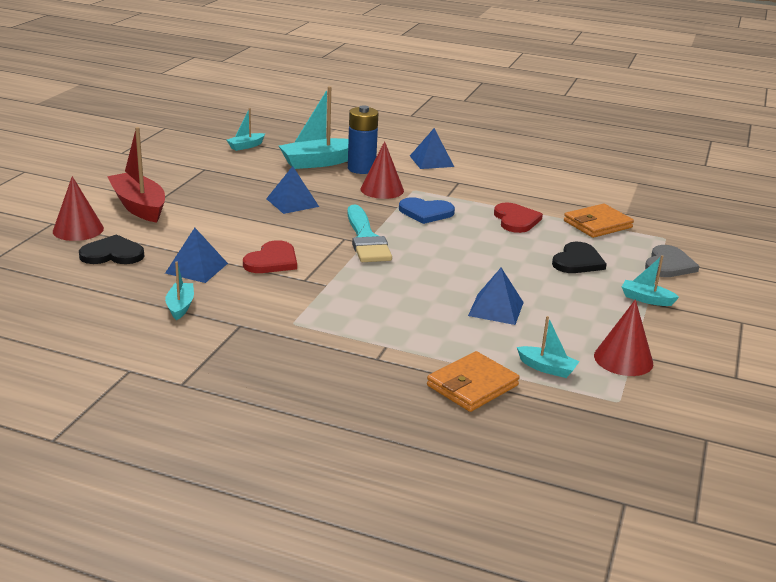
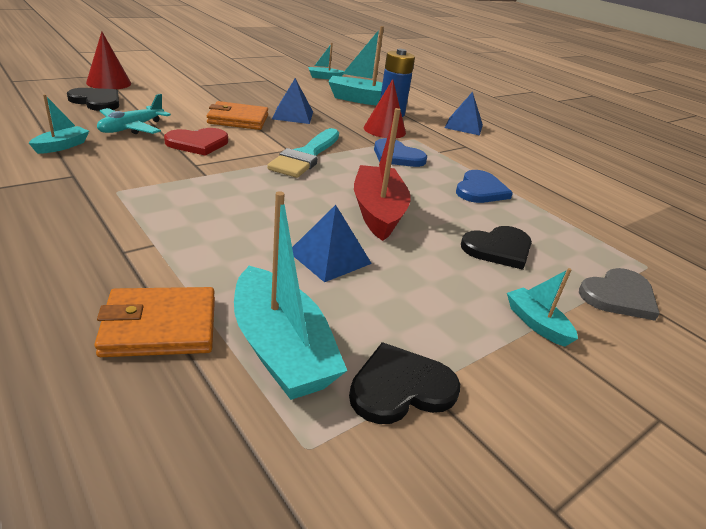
camera: 30 degrees right, 5 degrees up
red boat [107,127,165,223] -> red boat moved to [354,108,411,241]
blue pyramid [165,228,228,283] -> turquoise plane [97,94,171,134]
red heart [494,202,543,233] -> blue heart [456,170,513,203]
turquoise boat [517,316,580,378] -> turquoise boat [234,191,347,400], size x1.93
orange wallet [564,204,634,238] -> orange wallet moved to [207,101,268,130]
red cone [594,299,653,376] -> black heart [349,342,460,424]

